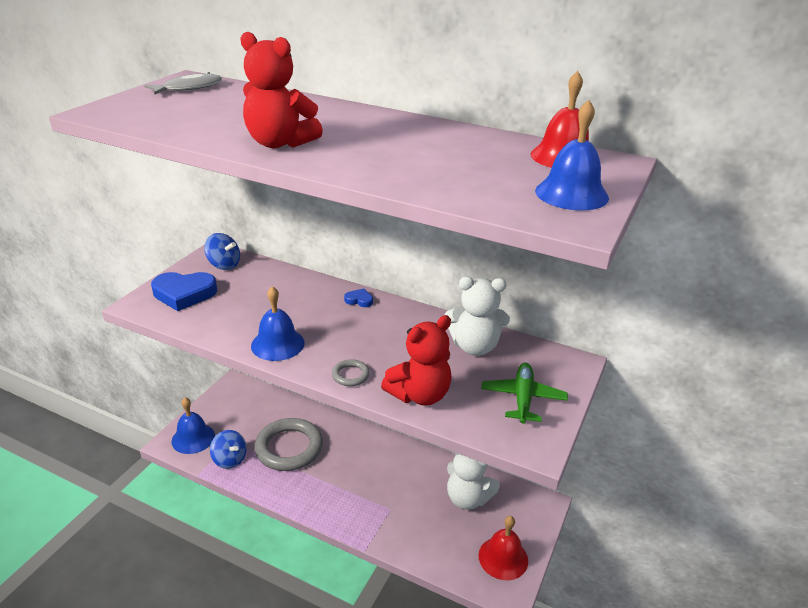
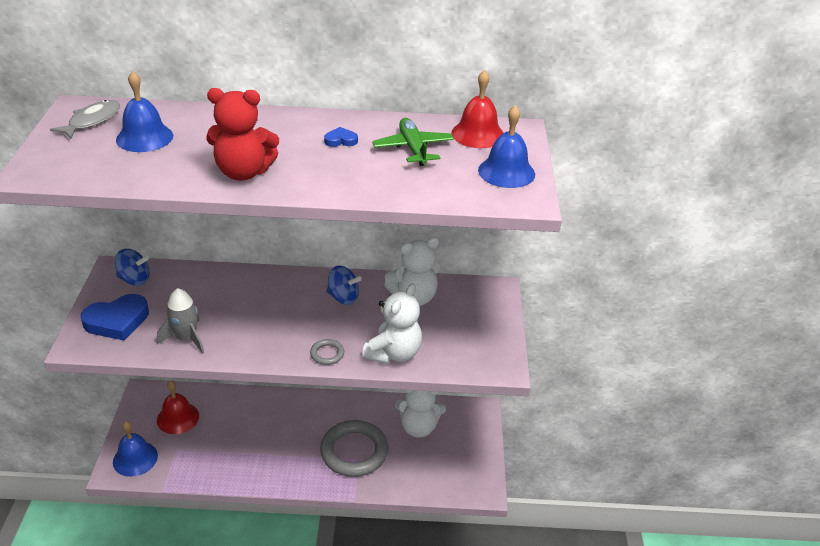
camera: 25 degrees left, 5 degrees up
blue spinning top [210,430,247,469] -> blue spinning top moved to [327,265,362,305]
blue bell [251,286,305,361] -> blue bell moved to [116,71,173,152]
grey ring [254,418,323,471] -> grey ring moved to [320,420,388,477]
blue heart [344,289,373,307] -> blue heart moved to [324,127,358,147]
red teddy bear [381,315,452,406] -> white teddy bear [362,283,422,364]
red bell [479,516,528,580] -> red bell moved to [157,381,199,434]
green plane [481,363,568,424] -> green plane moved to [372,118,454,166]
none -> grey rocket [157,288,204,354]

